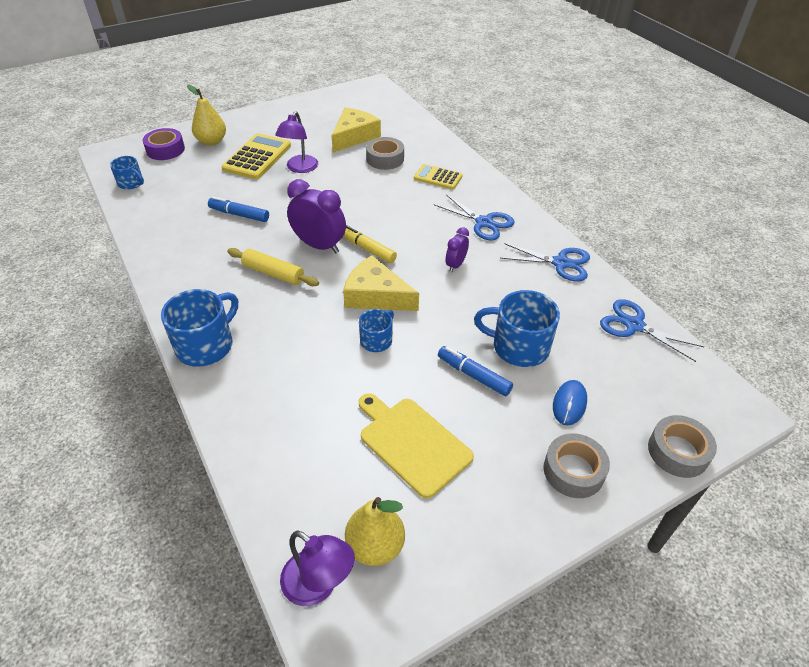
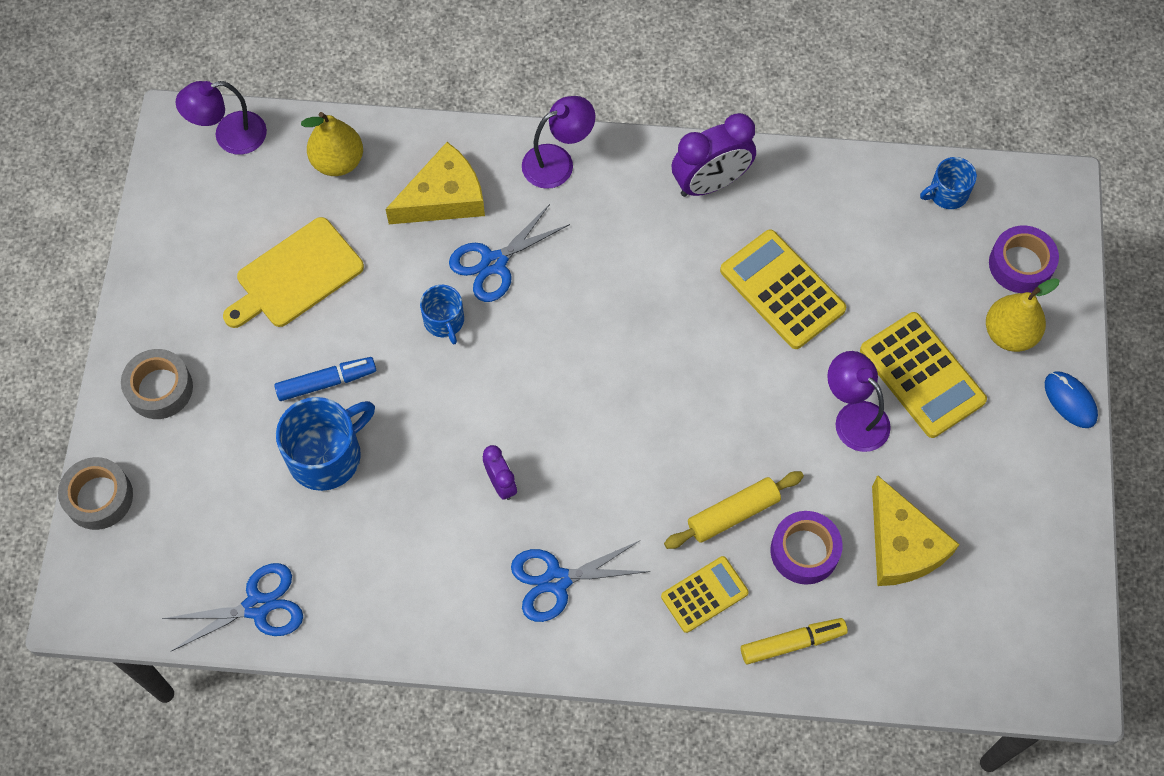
camera: 125 degrees right, 20 degrees up
blue mug [161,289,238,367] -> purple lamp [522,96,595,189]
blue marker [208,197,269,222] -> yellow calculator [720,229,846,349]
yellow rolling pin [227,248,319,286] -> yellow rolling pin moved to [664,471,804,549]
purple clock [287,179,346,253] -> purple clock moved to [671,113,756,197]
yellow marker [343,225,397,263] -> yellow marker moved to [741,618,848,664]
yellow cheese [343,255,419,311] -> yellow cheese moved to [386,142,485,224]
yellow pear [345,497,405,566] -> yellow pear moved to [301,112,363,176]
yellow cutting board [359,393,474,499] -> yellow cutting board turned 150 degrees clockwise [223,217,364,328]
grey tape [366,137,404,170] -> purple tape [770,511,843,585]
blue scissors [500,243,590,281] -> blue scissors moved to [449,204,570,302]
blue mouse [553,380,587,425] -> blue mouse moved to [1045,371,1098,428]

